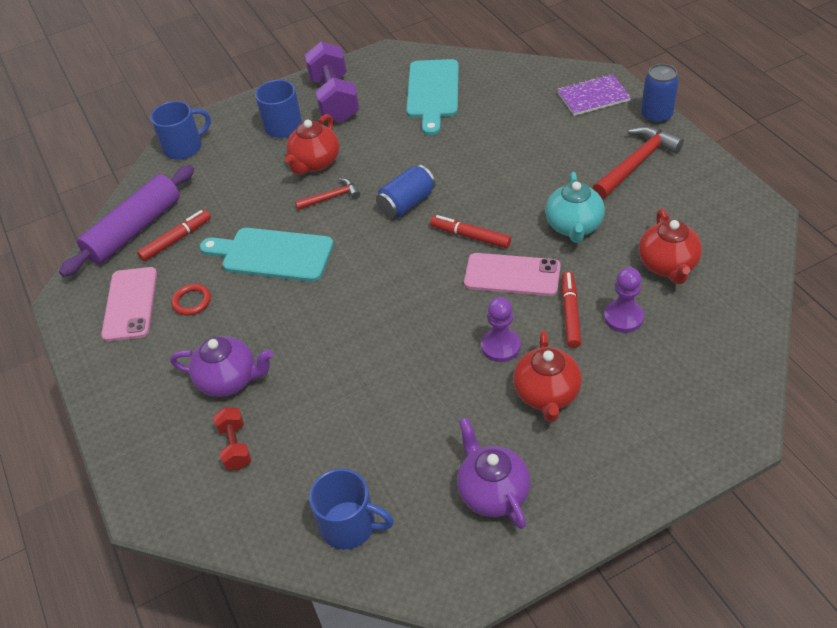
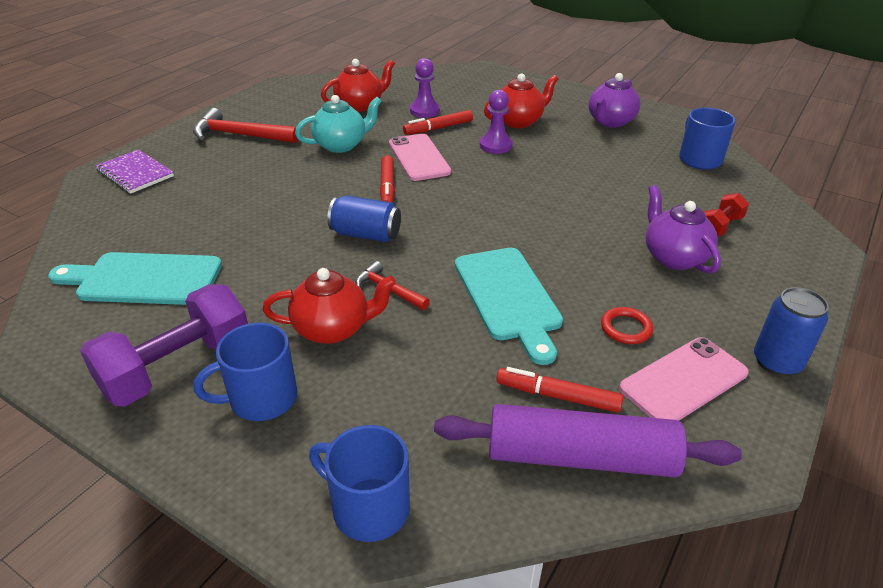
camera: 125 degrees left, 10 degrees down
turquoise cutting board [406,59,459,136] -> turquoise cutting board turned 150 degrees counterclockwise [48,252,222,305]
blue can [641,64,679,124] -> blue can moved to [754,287,829,376]

